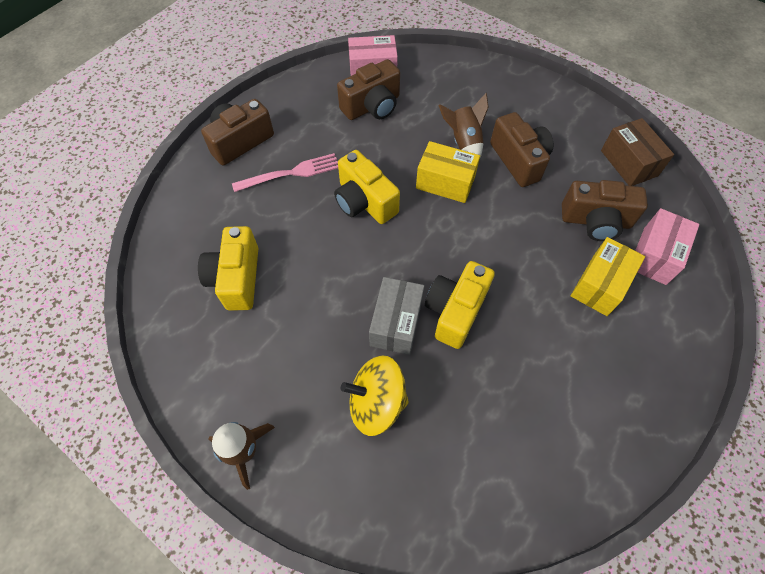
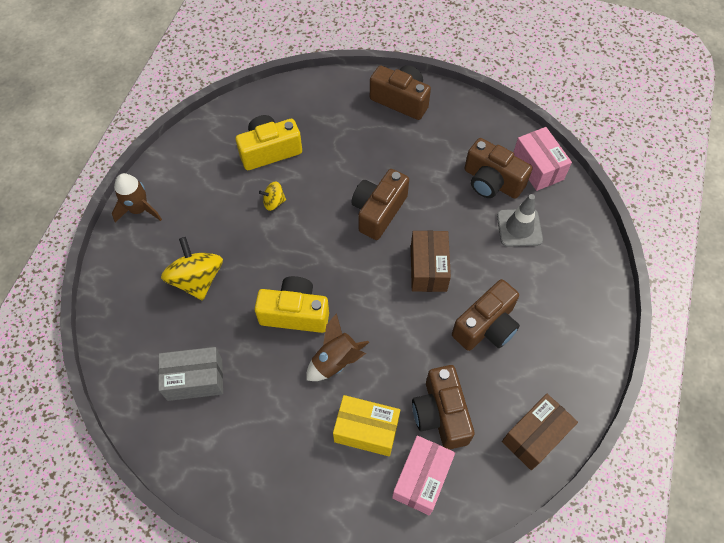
camera: 70 degrees right, 0 degrees up
pink fork [232,153,338,192] -> none
yellow camera [334,150,400,224] -> brown camera [351,169,409,240]
grey box [369,277,424,355] -> grey box moved to [158,347,223,401]
yellow box [416,141,480,203] -> brown box [411,231,451,292]
brown rocket [438,93,489,157] -> brown rocket moved to [306,313,370,381]
pink box [635,208,700,285] -> pink box turned 75 degrees counterclockwise [392,436,455,516]
none -> yellow spinning top [259,181,286,211]
none -> grey traffic cone [497,194,543,247]

